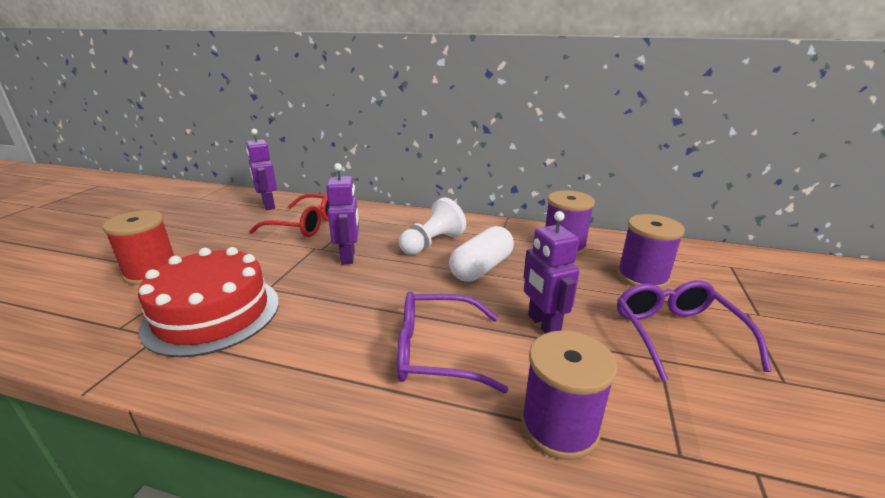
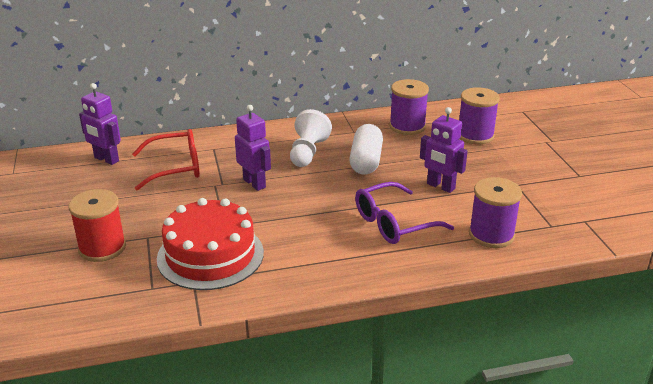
camera: 30 degrees left, 5 degrees up
purple glasses [617,280,771,381] -> none

